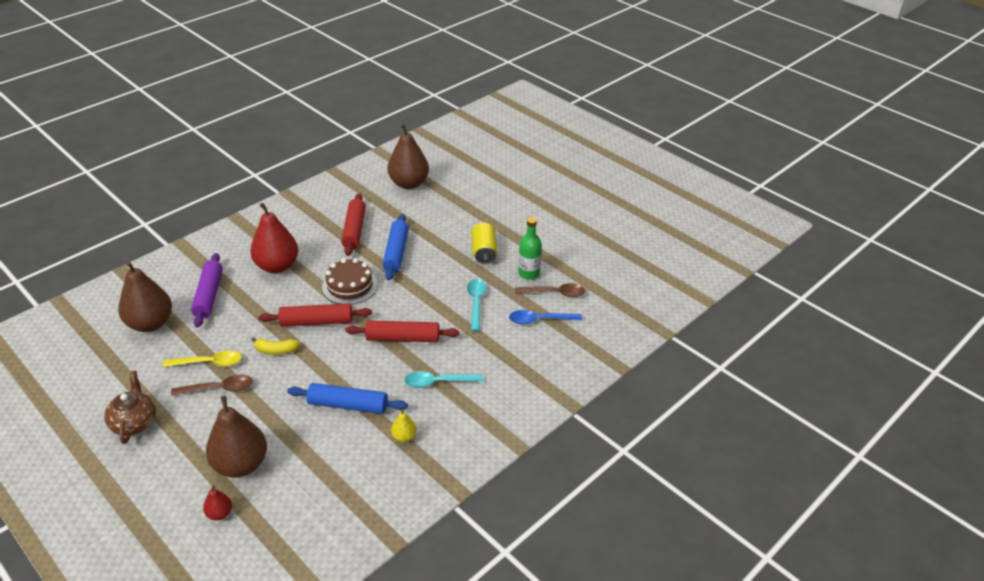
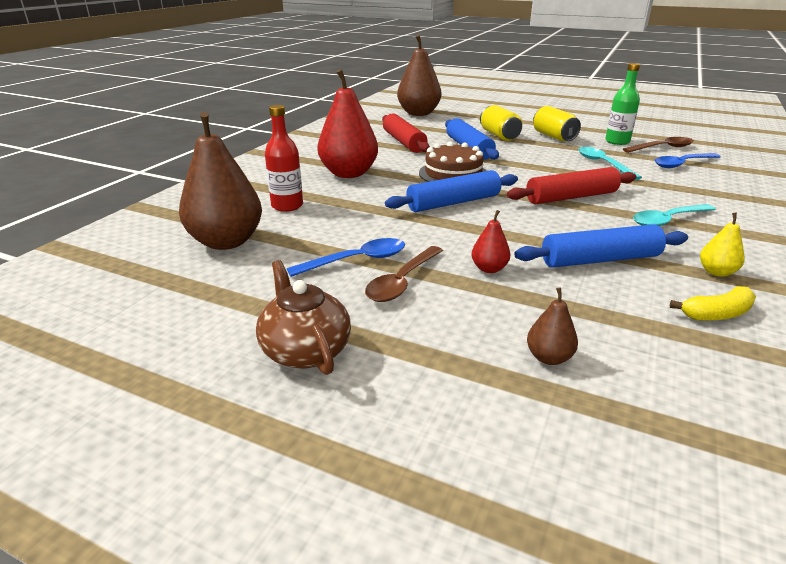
camera: 20 degrees left, 10 degrees down
yellow spoon [163,350,242,367] -> blue spoon [287,238,405,277]
brown spoon [171,375,253,396] -> brown spoon turned 150 degrees clockwise [365,246,443,302]
purple rolling pin [191,253,223,328] -> red bottle [265,105,303,212]
red pear [203,485,232,520] -> red pear moved to [472,210,510,273]
brown pear [206,395,267,478] -> brown pear [527,288,578,365], size x0.45
yellow banana [251,337,300,355] -> yellow banana moved to [670,286,756,321]
red rolling pin [259,303,372,327] -> blue rolling pin [385,170,518,212]
none -> yellow can [480,105,522,141]

